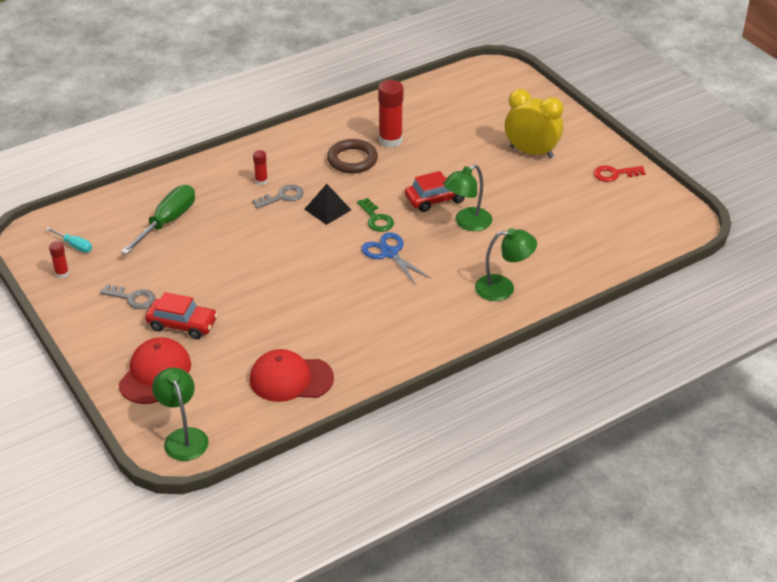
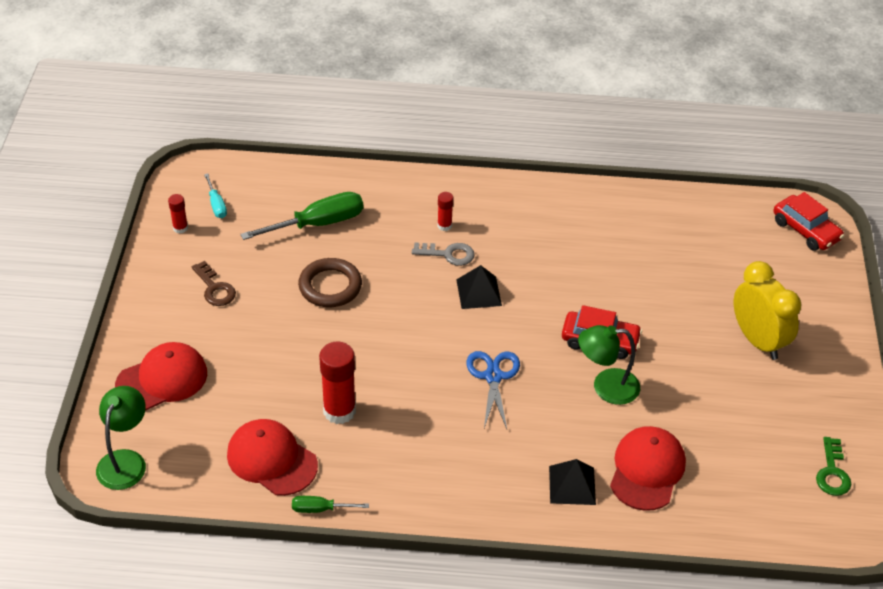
camera: 35 degrees right, 5 degrees up
grey key [100,284,156,309] -> brown key [192,261,236,306]
red car [145,292,218,339] -> red car moved to [773,192,844,251]
brown ring [327,139,378,174] -> brown ring moved to [298,258,362,307]
green key [357,198,394,232] -> green key moved to [816,437,851,496]
red glue stick [378,80,403,148] -> red glue stick moved to [319,342,356,424]
green lamp [475,228,537,301] -> black pyramid [549,459,596,505]
red key [594,165,646,182] -> none
none -> green screwdriver [292,496,369,513]
none -> red cap [610,426,686,511]

